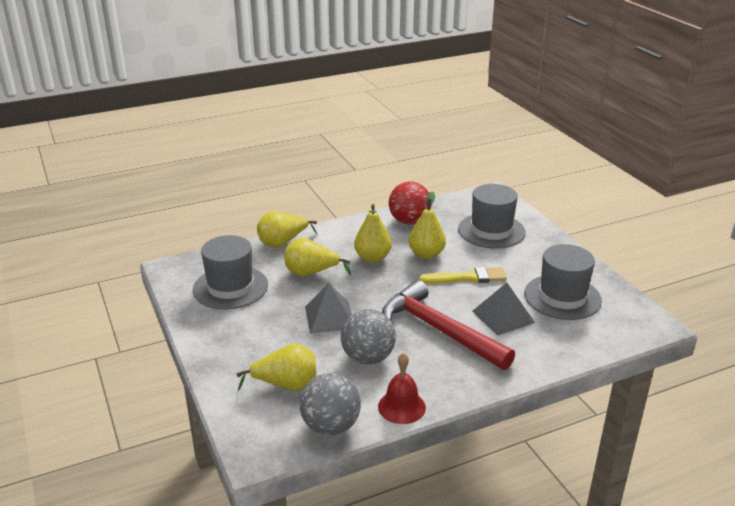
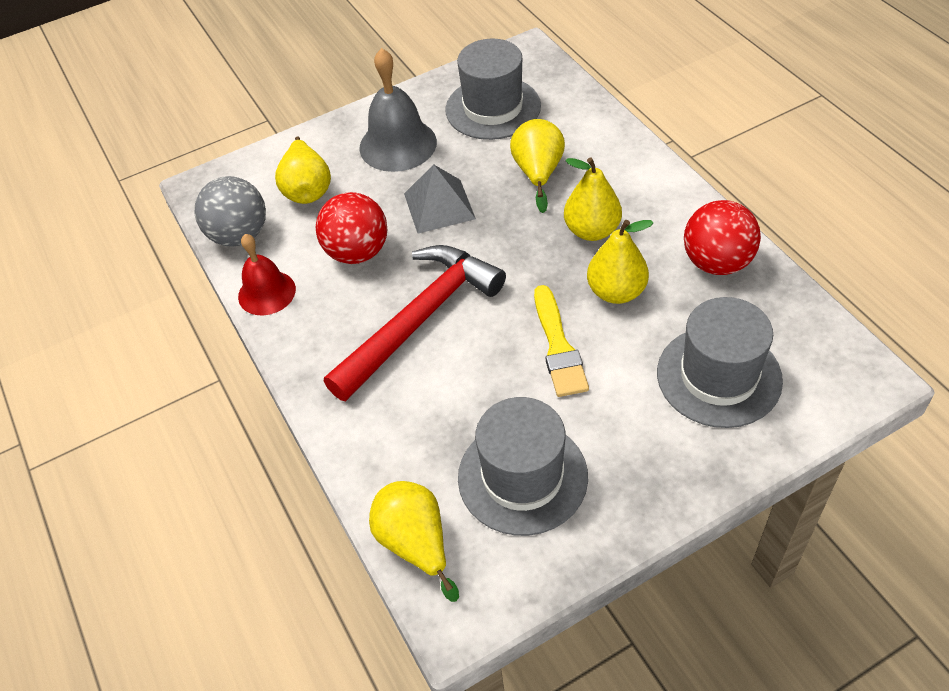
camera: 90 degrees right, 20 degrees up
yellow pear [257,211,317,248] -> yellow pear moved to [369,481,459,602]
grey ball [341,309,396,365] -> red ball [316,192,387,264]
grey pyramid [472,283,535,336] -> none
none -> grey bell [359,48,437,172]

